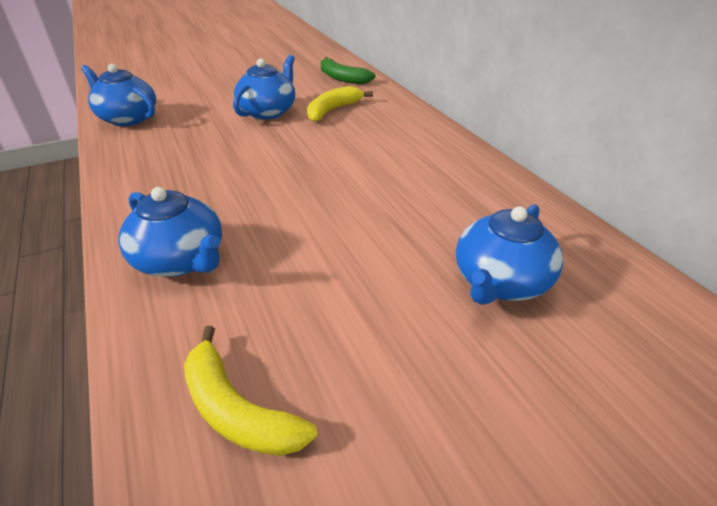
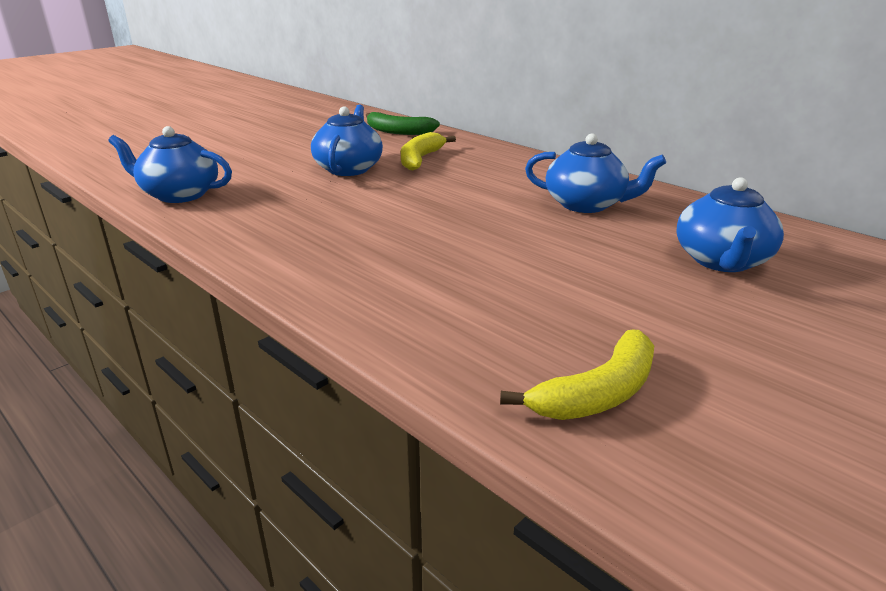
camera: 20 degrees left, 10 degrees down
blue teapot [118,187,222,277] -> blue teapot moved to [525,134,666,213]
yellow banana [184,326,317,456] -> yellow banana turned 60 degrees counterclockwise [500,330,654,420]

